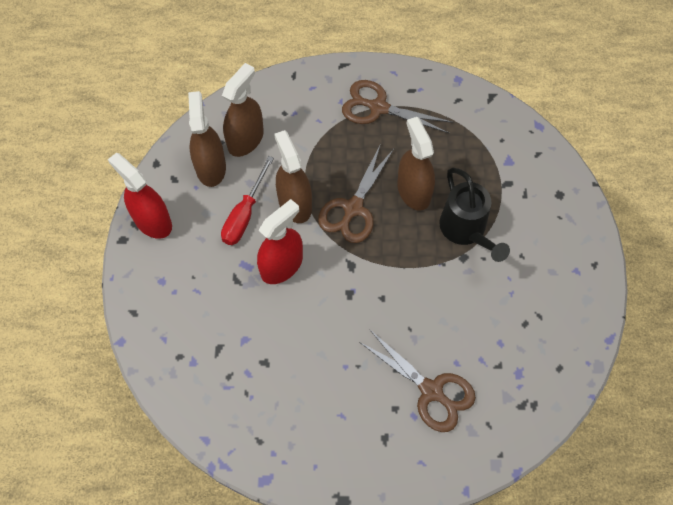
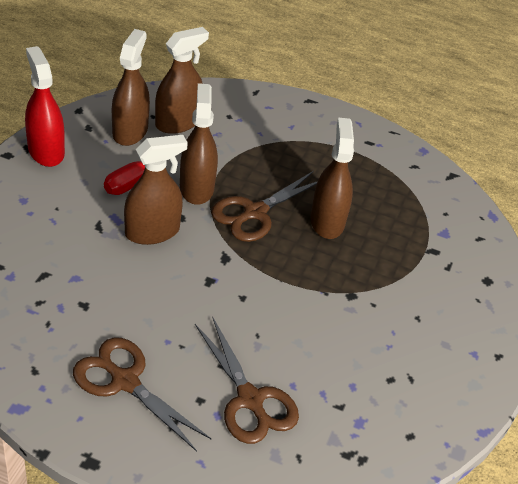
camera: 15 degrees right, 20 degrees down
red spray bottle [257,199,303,284] -> brown spray bottle [124,135,188,245]
brown scissors [342,80,453,133] -> brown scissors moved to [73,338,211,452]
black watering can [439,168,510,262] -> none

